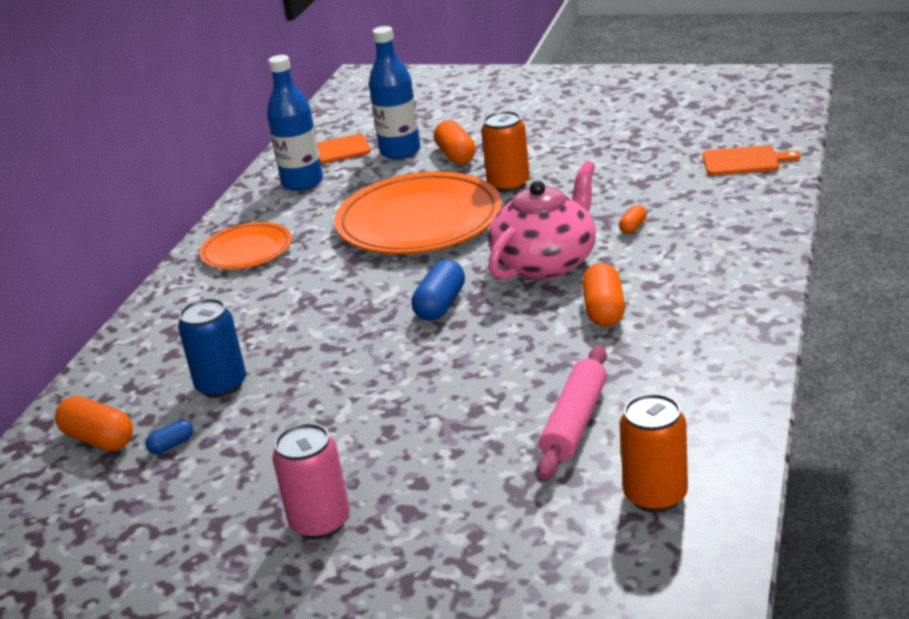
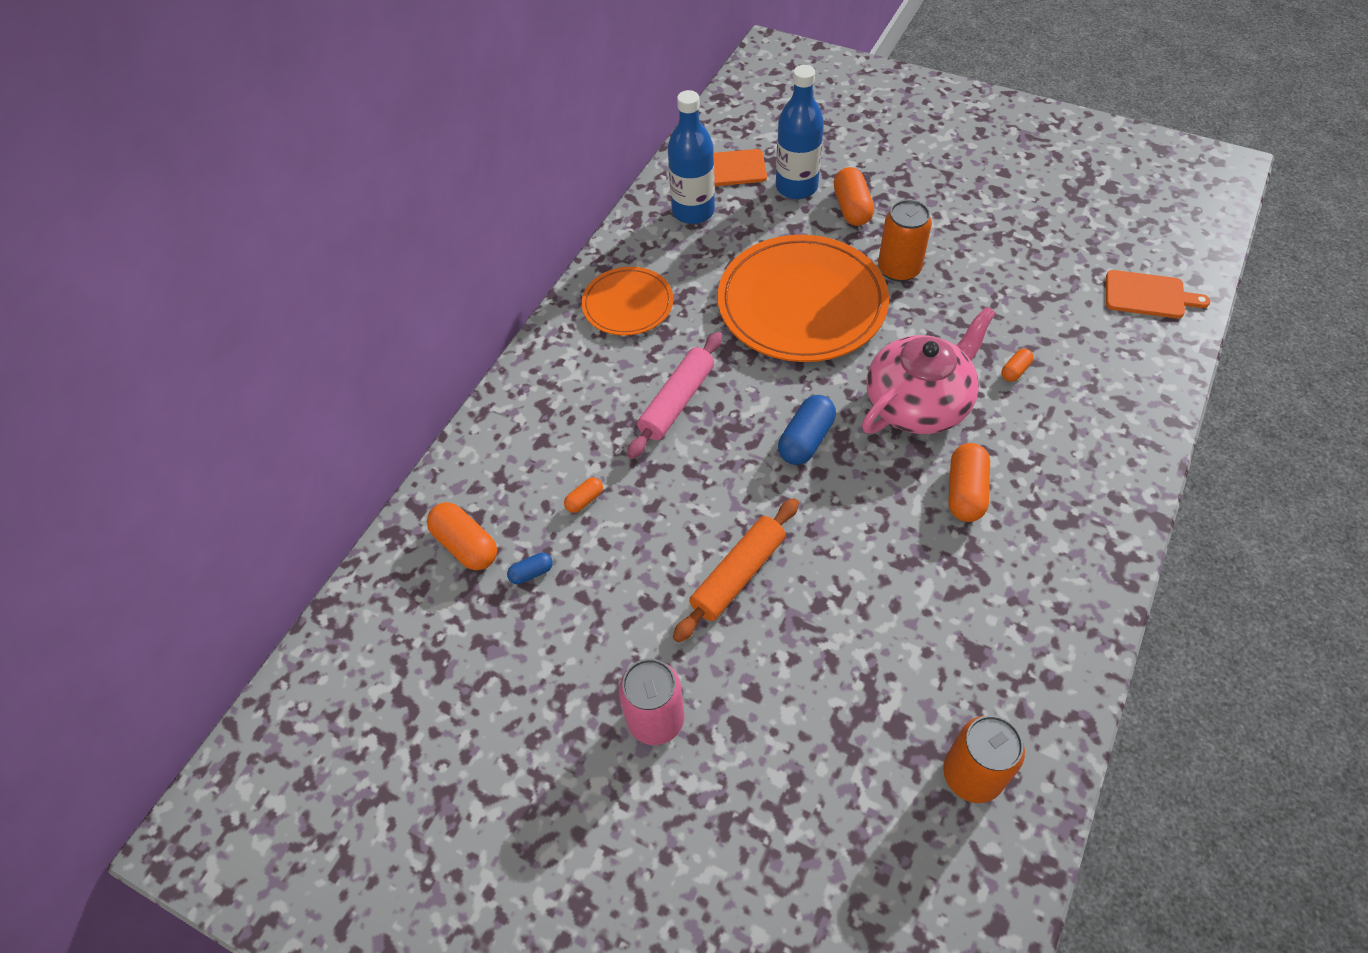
camera: 10 degrees right, 25 degrees up
blue can [178,298,246,398] -> orange capsule [564,477,603,513]
pink rolling pin [538,346,607,480] -> pink rolling pin moved to [627,332,722,459]
none -> orange rolling pin [673,498,799,643]

